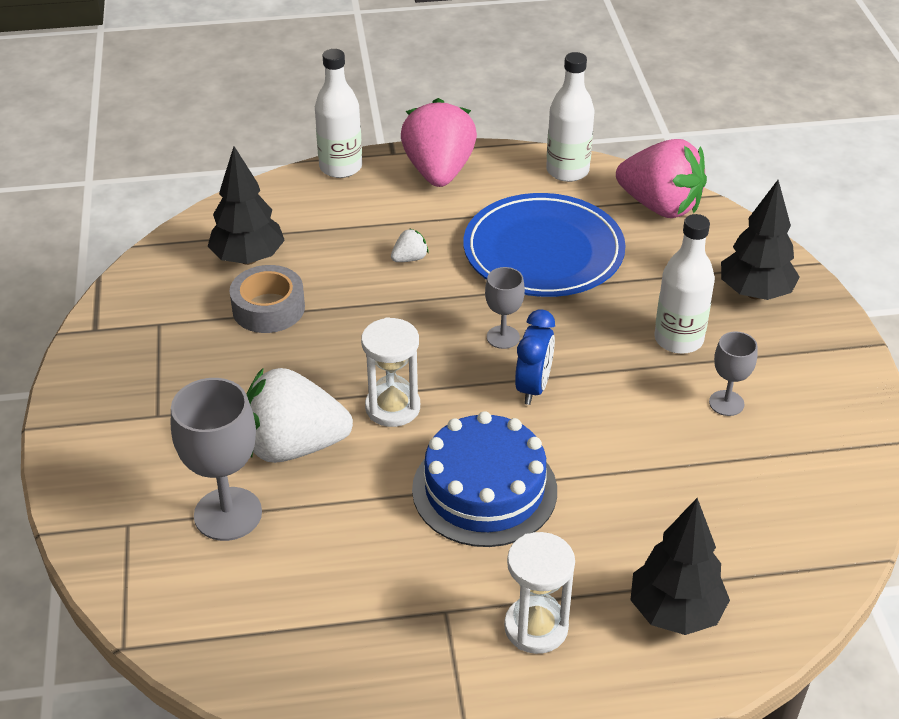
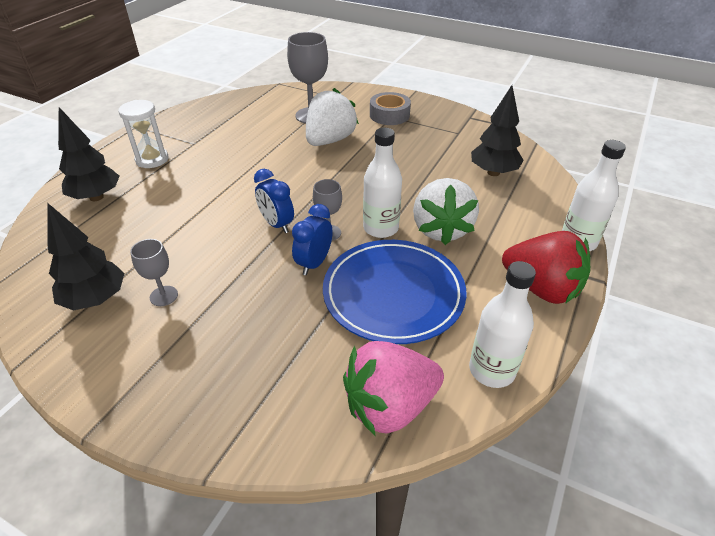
camera: 125 degrees right, 0 degrees up
grey tape [230,265,305,333] -> grey tape moved to [370,92,411,125]
white hourglass [361,317,420,427] -> none
white strawberry [391,228,429,262] -> white strawberry [413,178,479,245], size x2.47
pink strawberry [401,98,477,187] -> red strawberry [502,231,590,304]
blue cake [412,411,557,547] -> none
white bottle [654,214,715,354] -> white bottle moved to [363,128,402,238]
black tree [721,180,800,300] -> black tree moved to [47,203,124,311]
none -> blue clock [292,204,333,275]

